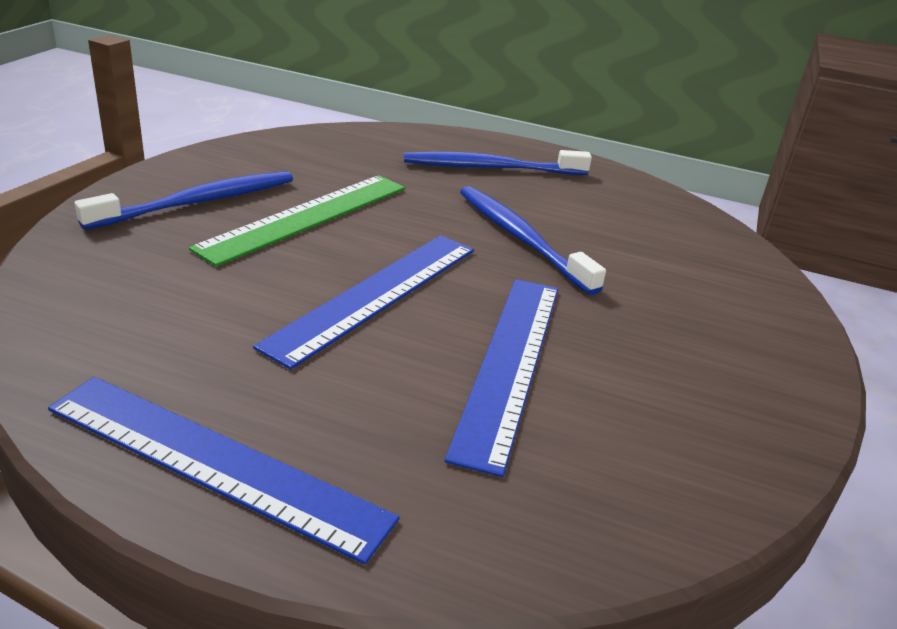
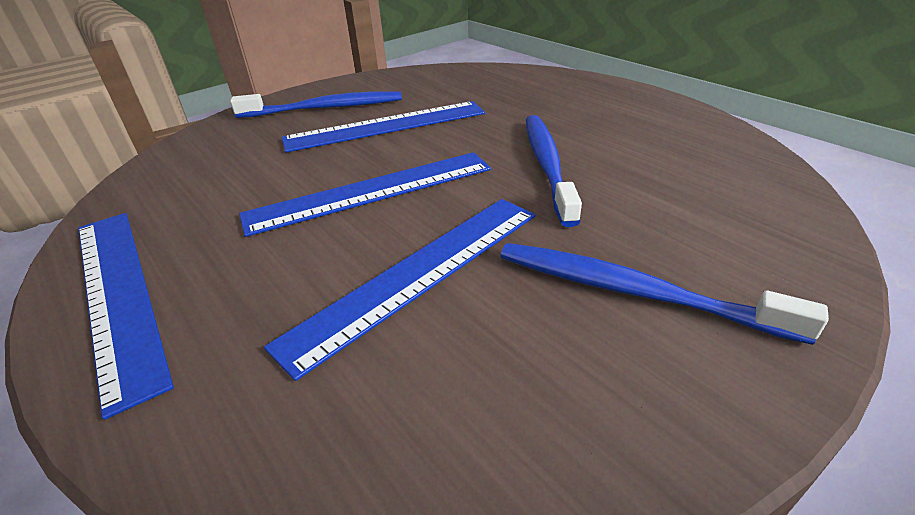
camera: 35 degrees right, 5 degrees up
green ruler [189,175,405,266] -> blue ruler [282,101,485,153]
blue toothbrush [404,150,592,175] -> blue toothbrush moved to [500,243,829,345]

